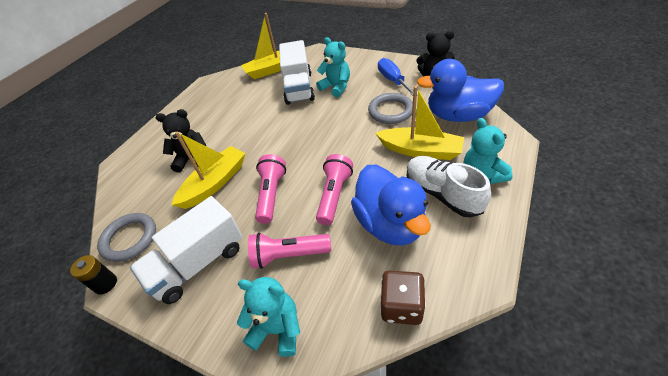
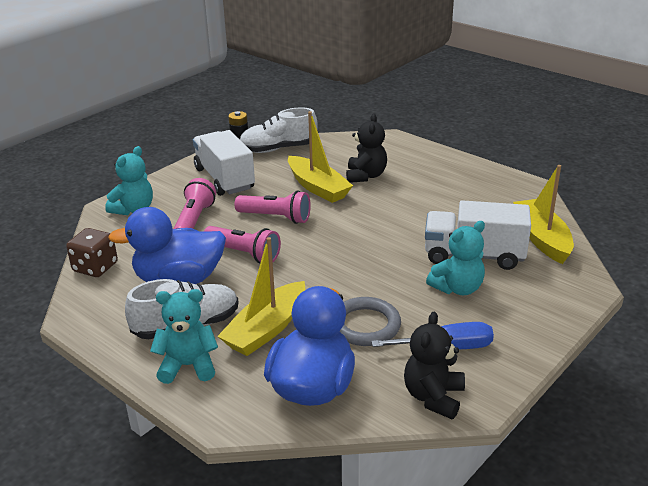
camera: 100 degrees right, 15 degrees down
grey ring [97,213,156,262] -> white shoe [240,107,318,153]

